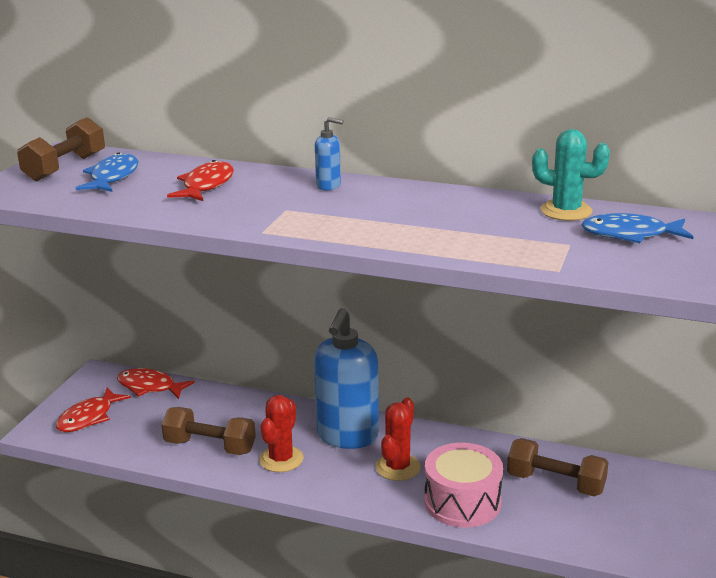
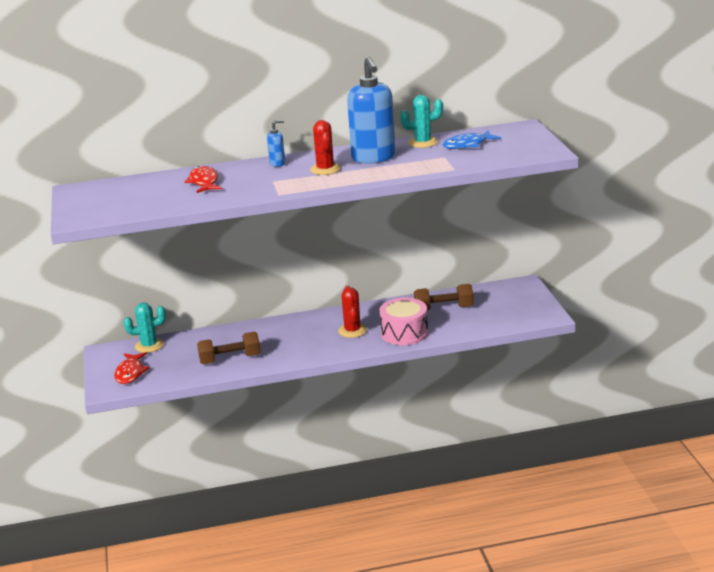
camera: 30 degrees left, 0 degrees up
brown dumbbell [17,117,105,182] -> none
blue fish [76,152,139,192] -> none
red fish [117,368,195,399] -> turquoise cactus [124,302,166,353]
red cactus [259,395,303,472] -> red cactus moved to [310,120,341,175]
blue soap dispenser [314,308,379,449] -> blue soap dispenser moved to [347,57,395,164]

